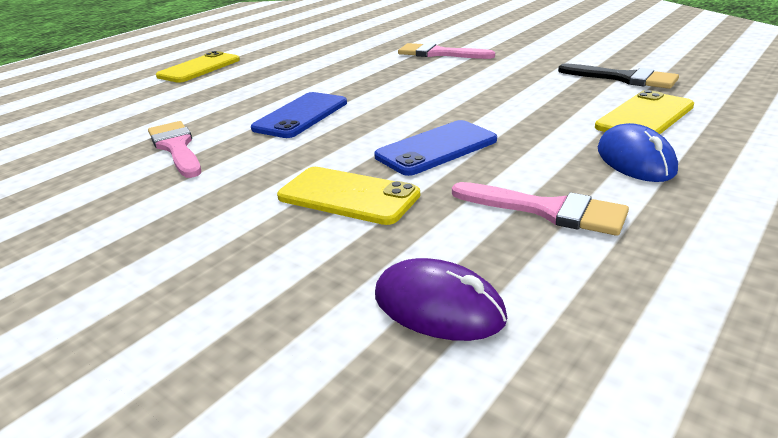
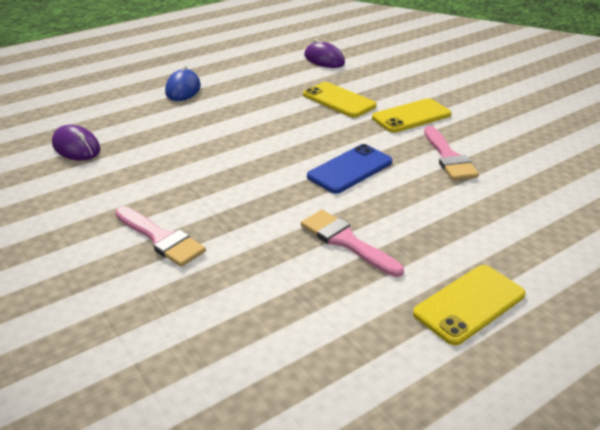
camera: 165 degrees left, 5 degrees up
blue phone [374,120,497,176] -> none
pink brush [452,182,629,236] -> pink brush moved to [301,210,404,277]
black brush [558,63,679,89] -> purple mouse [52,125,101,161]
yellow phone [595,90,694,134] -> yellow phone moved to [372,98,451,133]

